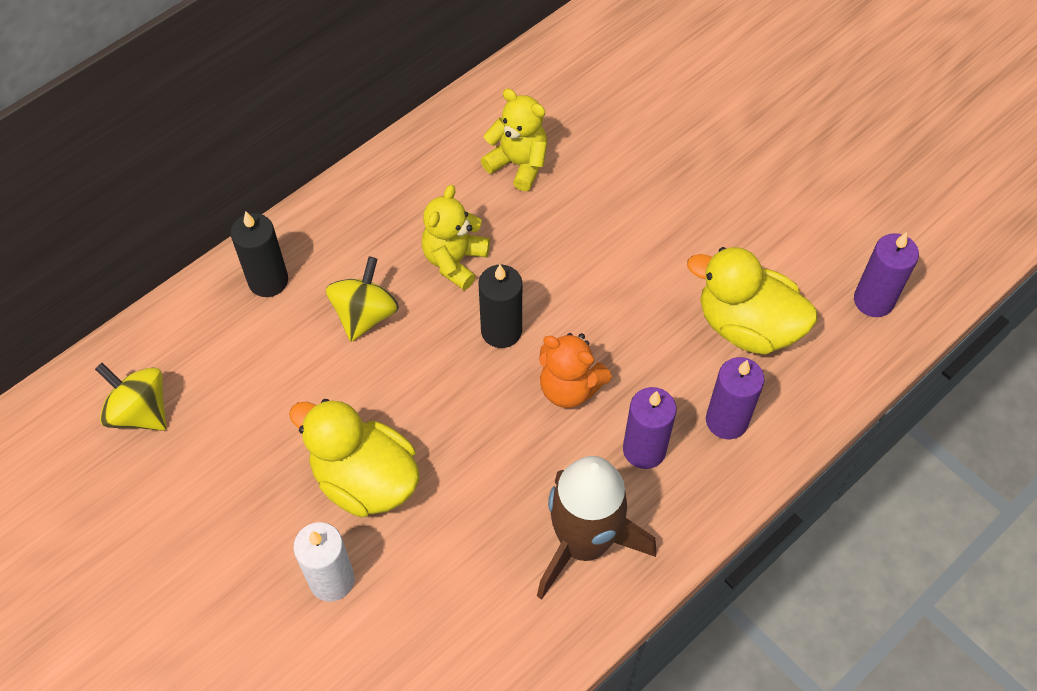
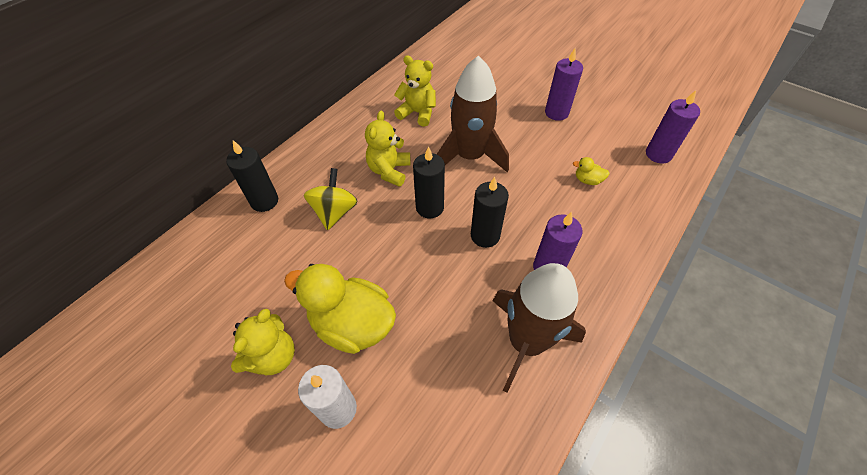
camera: 10 degrees left, 5 degrees down
yellow spinning top [95,363,167,431] -> none
orange teddy bear [539,333,612,408] -> black candle [471,177,509,248]
yellow duck [687,247,817,355] -> yellow duck [573,157,610,185], size x0.41
purple candle [706,357,765,439] -> purple candle moved to [545,48,583,121]
none -> yellow teddy bear [231,309,295,375]
none -> brown rocket [437,55,509,172]

